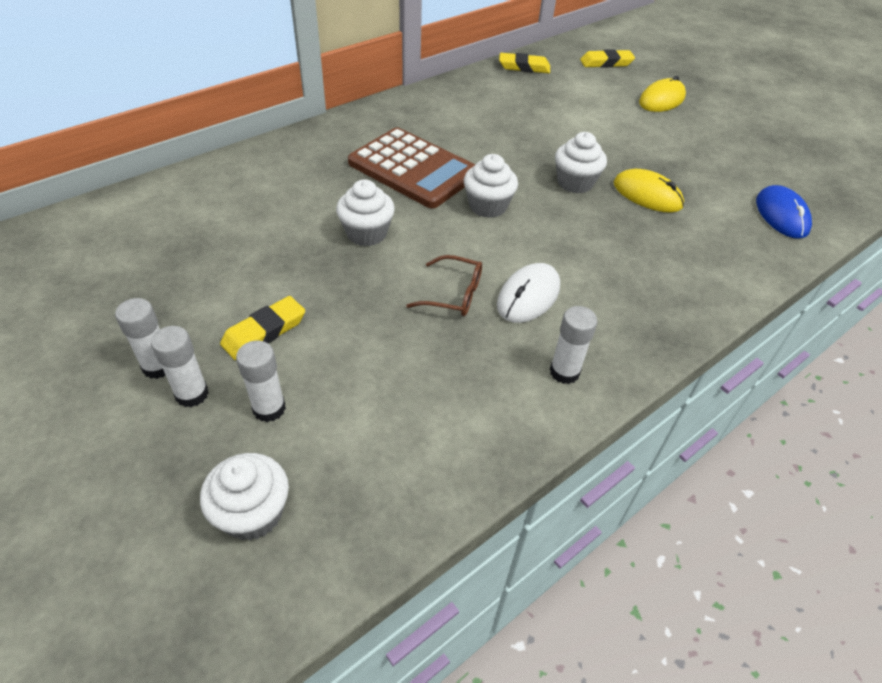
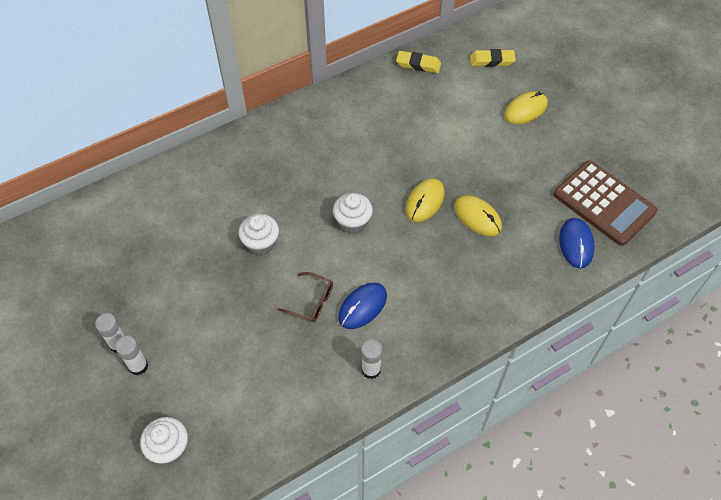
camera: 10 degrees right, 10 degrees up
yellow eraser [220,296,305,360] -> none
white glue stick [236,341,286,422] -> none
brown calculator [348,127,475,208] -> brown calculator moved to [553,161,658,246]
white mouse [497,263,560,323] -> blue mouse [338,283,387,329]
white cupcake [555,132,607,193] -> yellow mouse [405,178,445,222]

